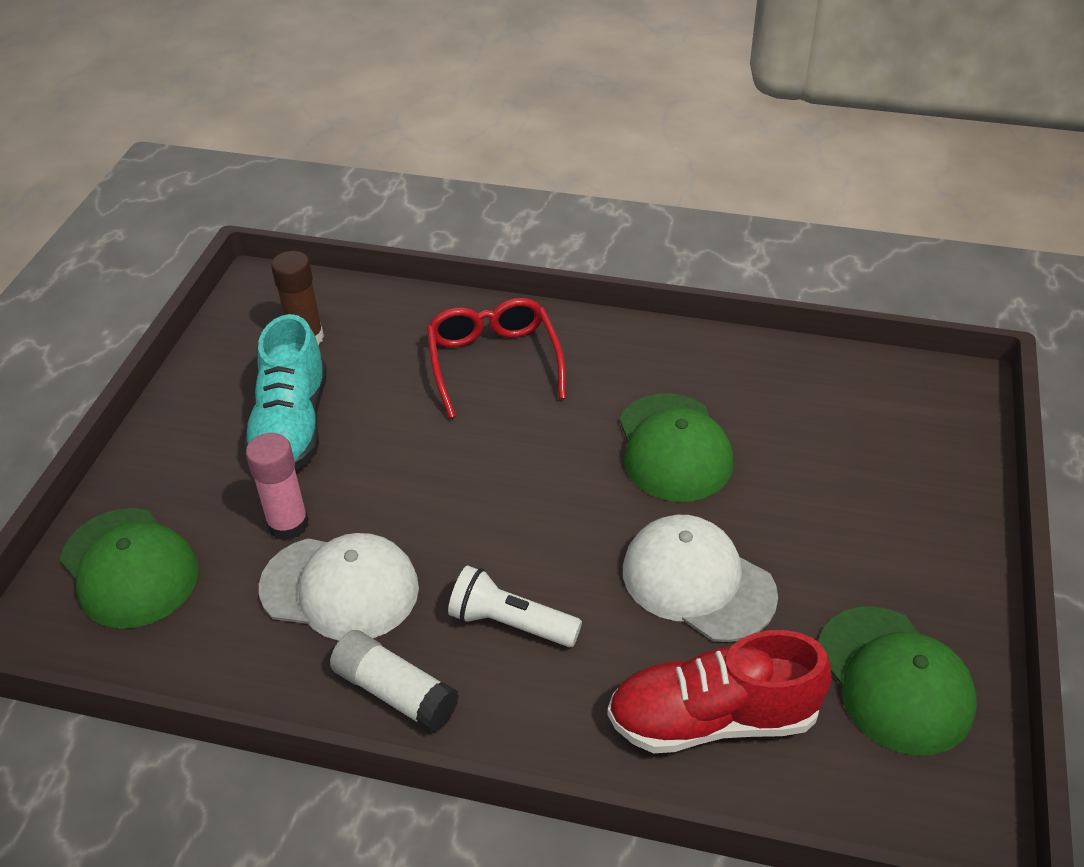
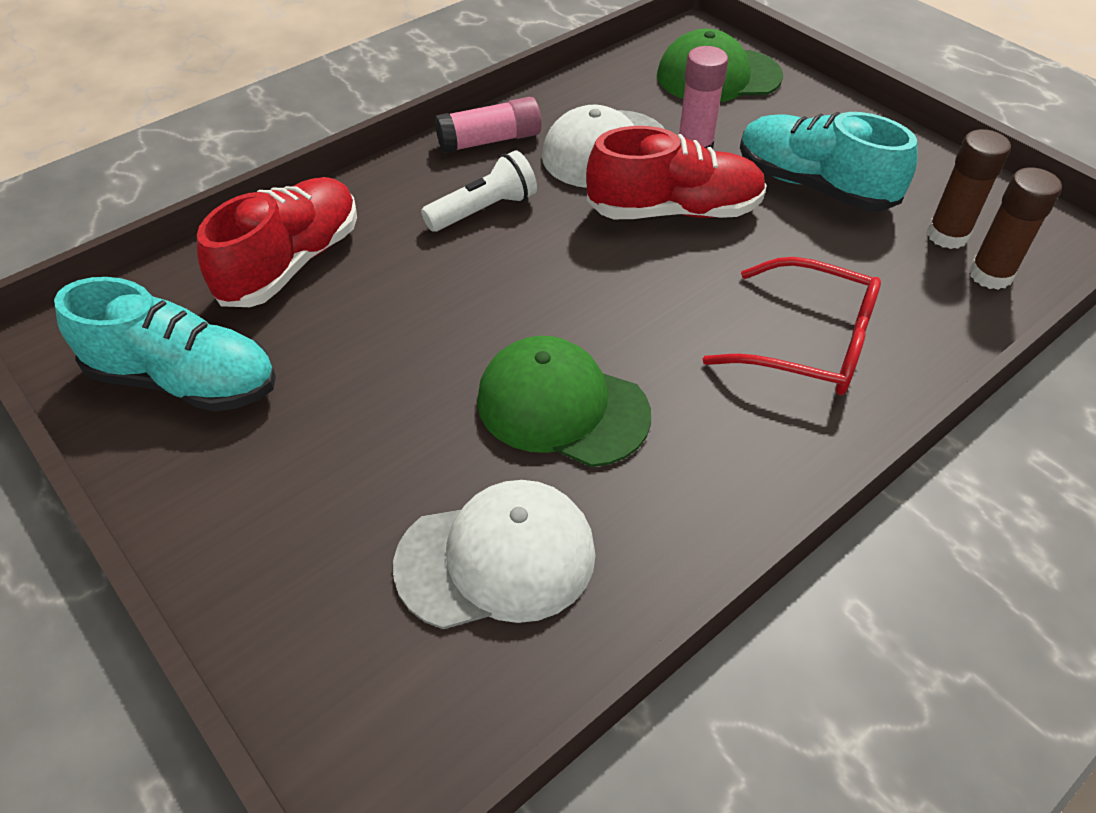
camera: 125 degrees right, 5 degrees up
white glue stick [330,630,459,733] -> pink glue stick [435,97,542,153]
white cap [623,515,778,642] -> white cap moved to [393,480,596,629]
green cap [818,606,977,756] -> turquoise shoe [54,277,276,412]
none -> red shoe [586,126,767,219]
none -> brown glue stick [969,167,1062,290]

